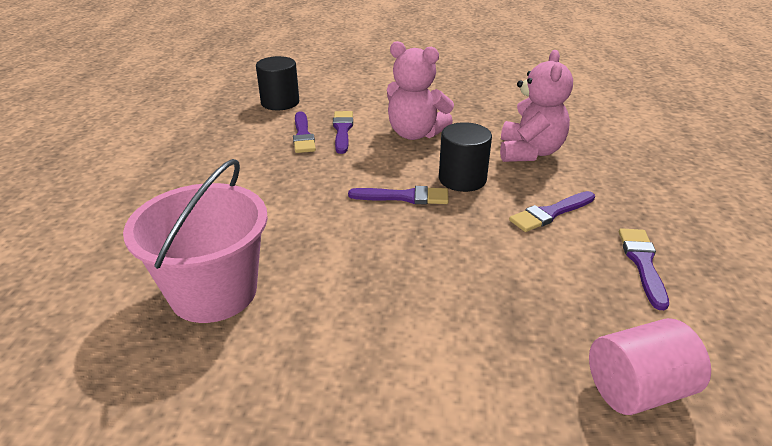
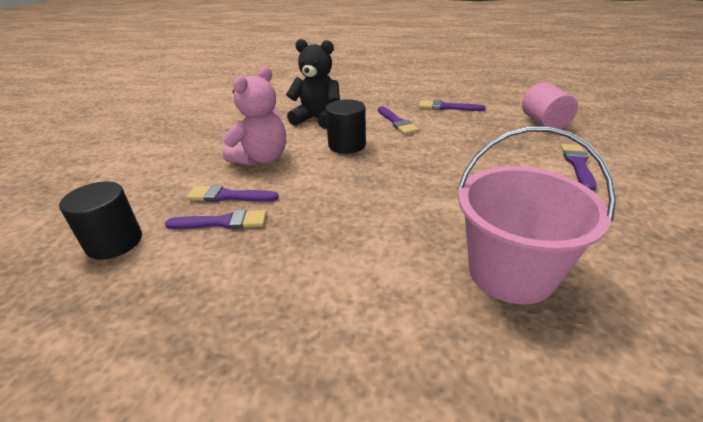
camera: 80 degrees left, 0 degrees up
purple brush [348,186,448,205] -> purple brush moved to [561,144,597,191]
pink teddy bear [500,50,573,162] -> black teddy bear [286,39,340,129]

